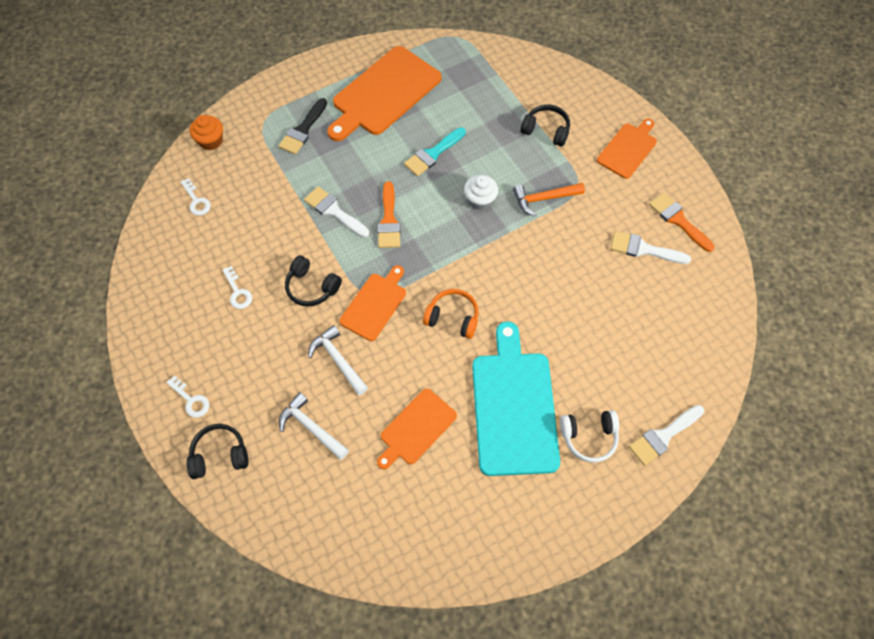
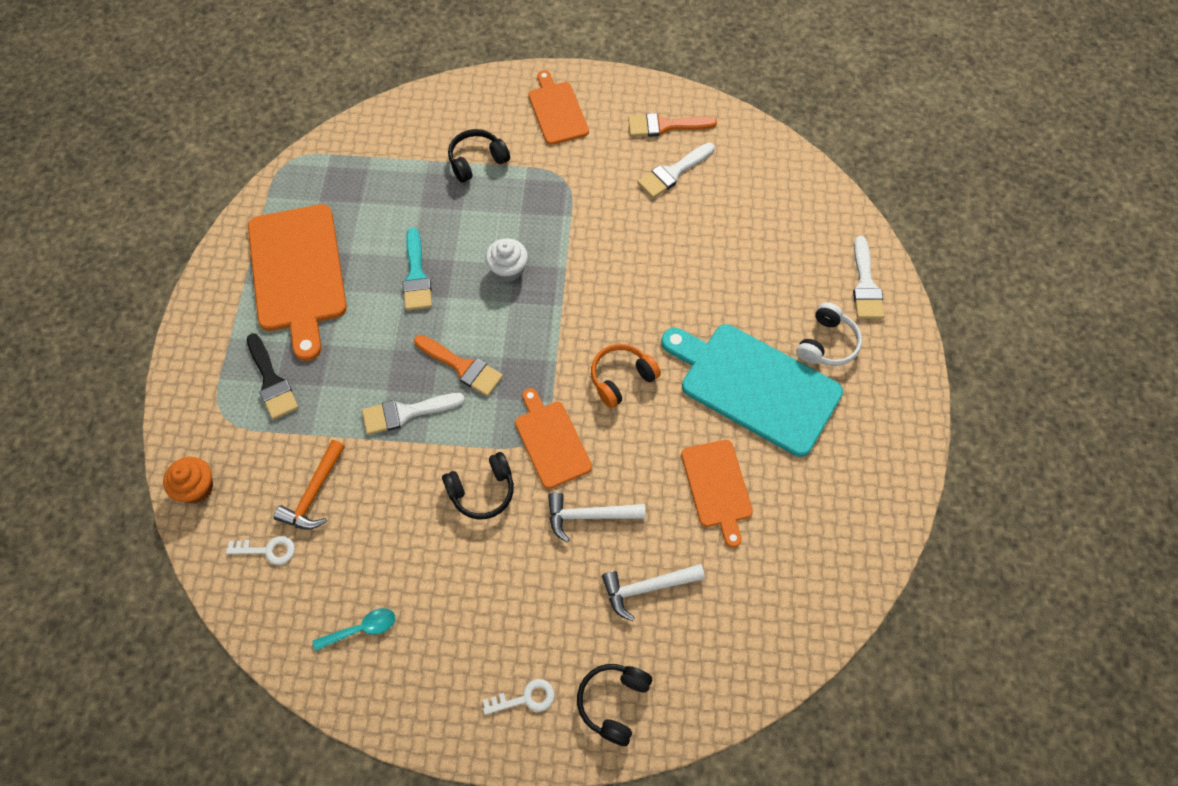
camera: 55 degrees left, 0 degrees up
white key [222,266,252,309] -> none
orange hammer [513,183,585,216] -> orange hammer moved to [274,440,345,530]
none -> turquoise spoon [312,608,395,651]

